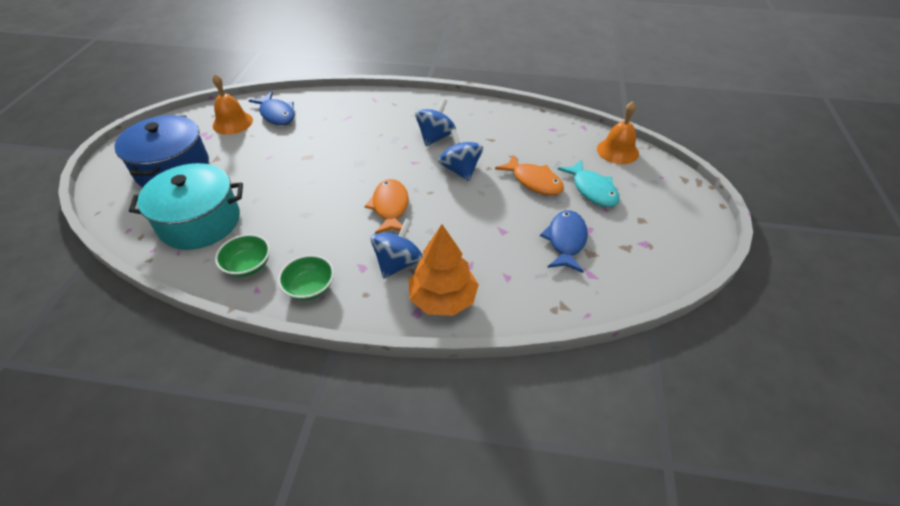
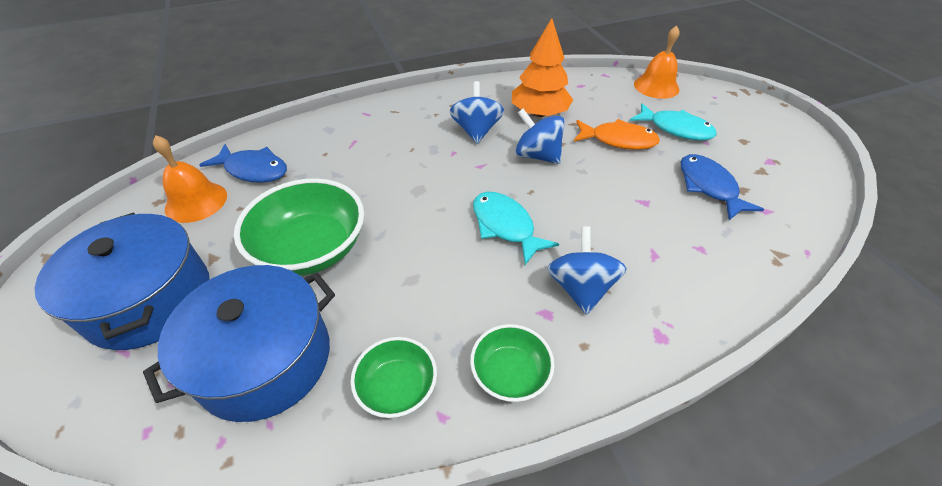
camera: 30 degrees left, 0 degrees up
turquoise pot [129,163,243,250] -> blue pot [143,265,335,422]
orange fish [364,179,409,234] -> turquoise fish [473,192,559,265]
orange tree [409,224,479,316] -> orange tree moved to [512,18,573,117]
none -> green bowl [234,178,364,276]

